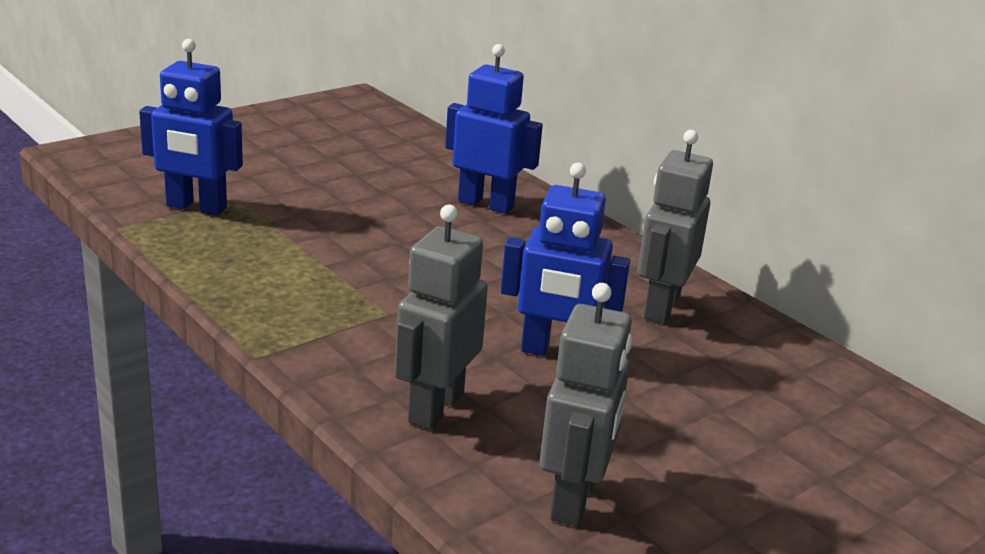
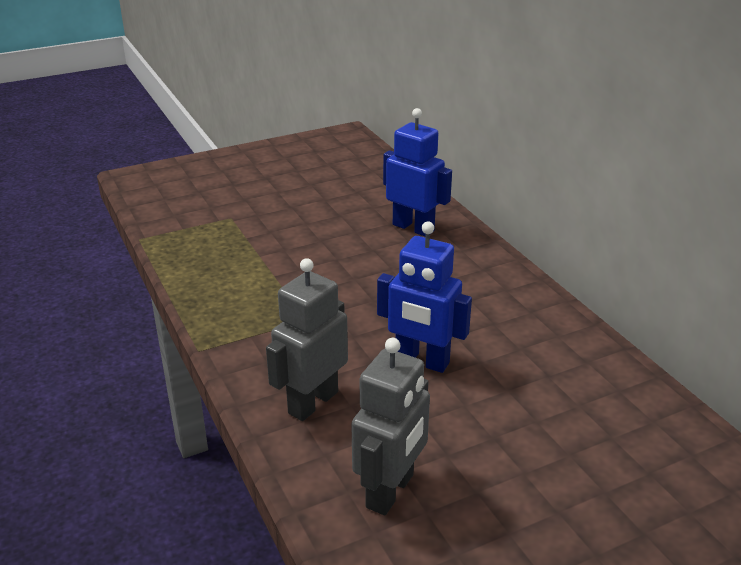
camera: 15 degrees right, 5 degrees up
blue robot [139,39,243,215] -> none
grey robot [637,130,713,324] -> none

